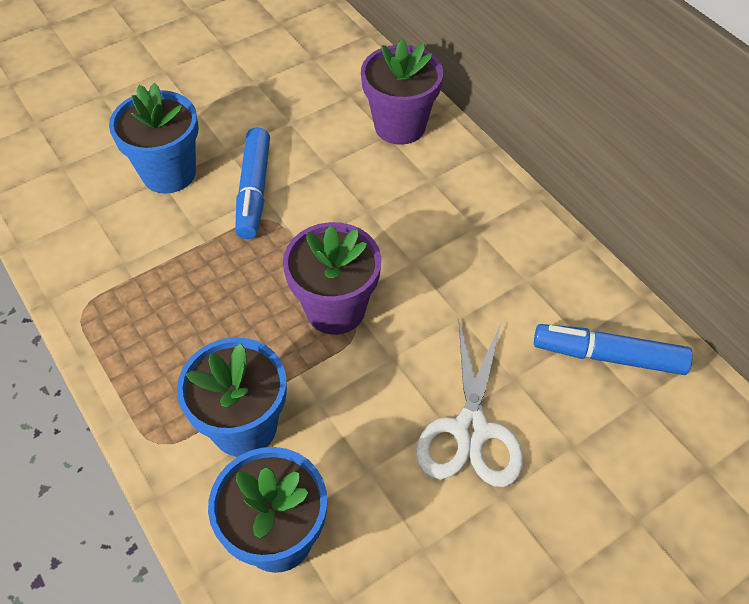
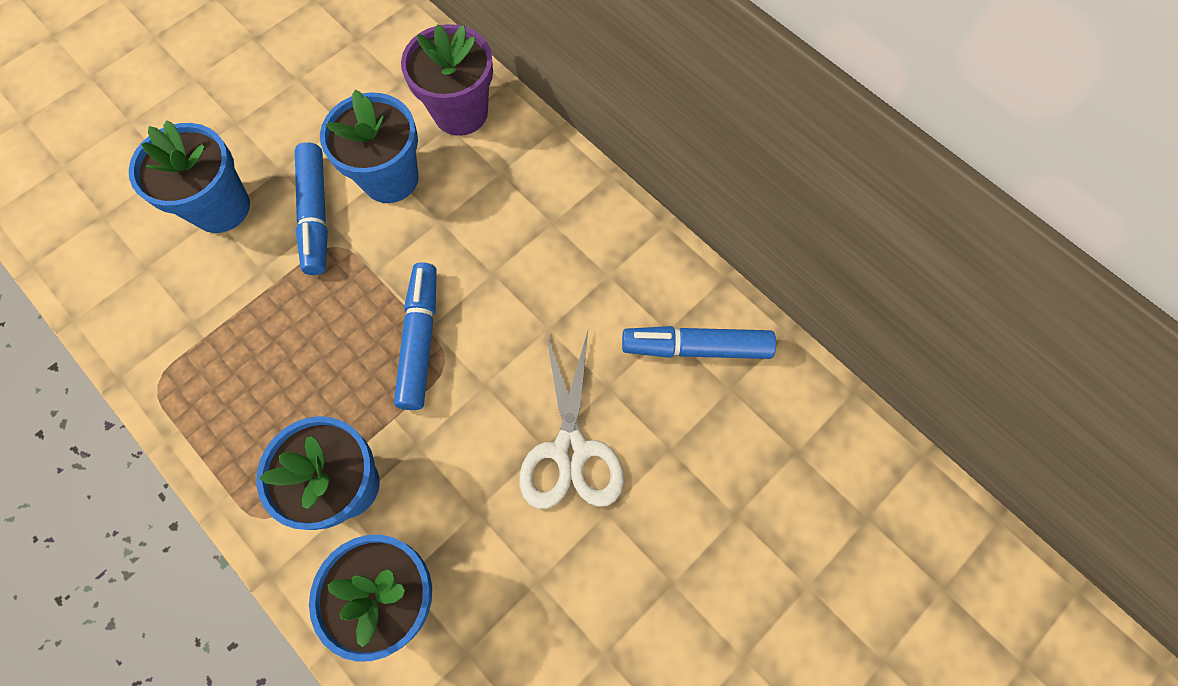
camera: 10 degrees left, 15 degrees up
purple flower pot [283,222,381,335] -> blue marker [394,262,437,410]
none -> blue flower pot [320,89,419,203]

